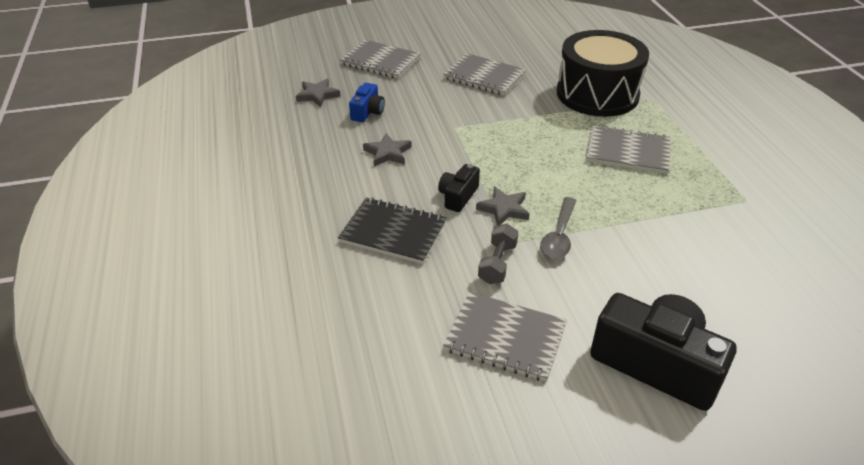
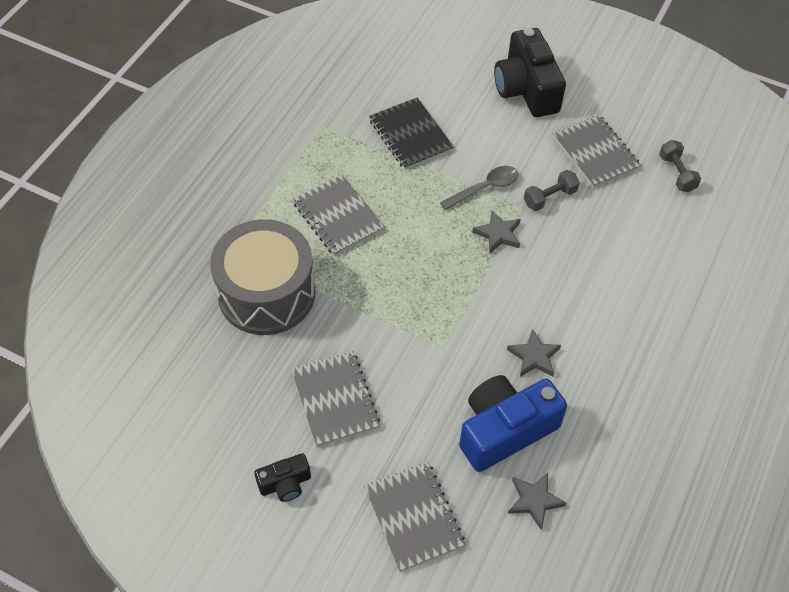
camera: 140 degrees left, 15 degrees up
black notebook [338,198,447,264] -> black notebook moved to [369,98,454,170]
blue camera [349,83,385,122] -> blue camera [459,375,567,472], size x2.00
black camera [438,164,480,212] -> black camera moved to [254,453,311,502]
black drum [557,30,649,117] -> grey drum [210,219,315,335]
none -> grey dumbbell [659,140,701,192]

